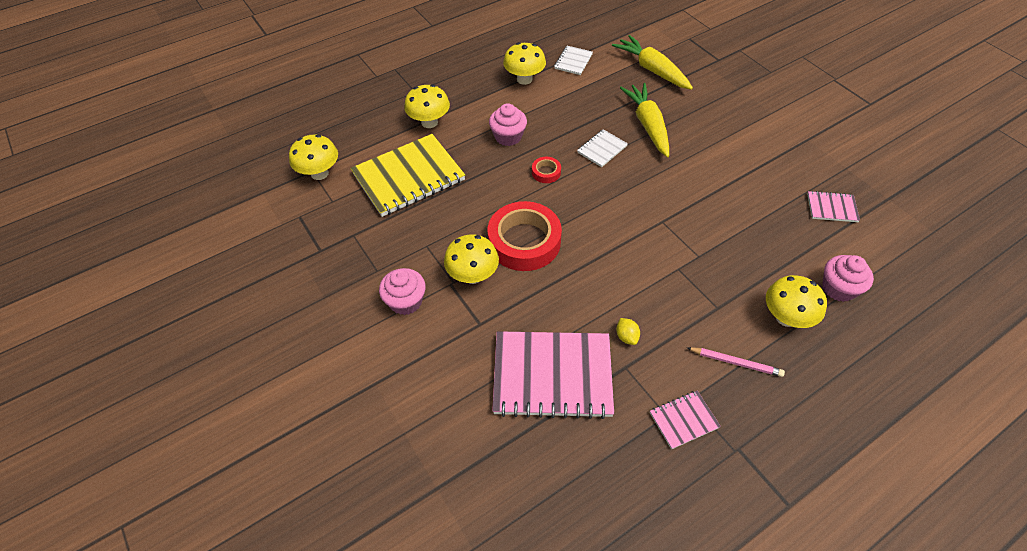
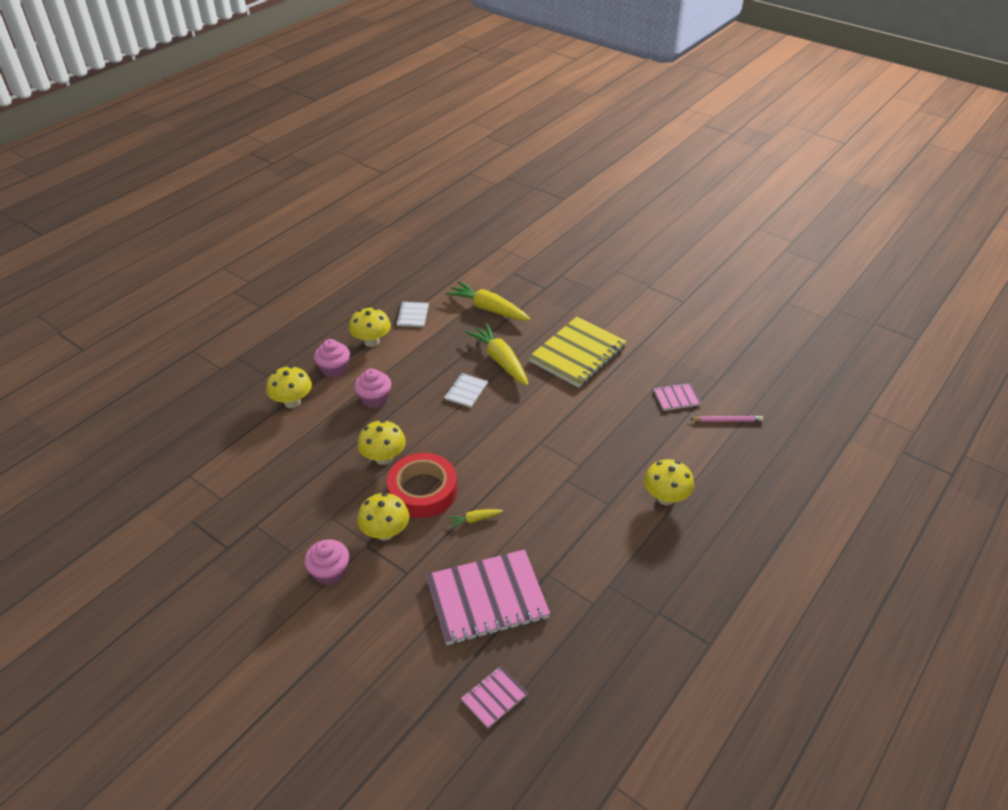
camera: 20 degrees left, 10 degrees down
yellow mushroom [289,135,338,180] -> yellow mushroom moved to [357,420,406,465]
yellow notebook [351,134,465,217] -> yellow notebook moved to [529,317,627,388]
red tape [532,157,561,183] -> none
yellow lemon [616,318,640,345] -> none
pink notebook [650,391,721,449] -> pink notebook moved to [461,666,528,728]
pink pencil [687,347,785,377] -> pink pencil moved to [690,416,763,422]
pink cupcake [822,255,874,302] -> pink cupcake moved to [314,339,350,378]
none -> yellow carrot [448,509,503,529]

